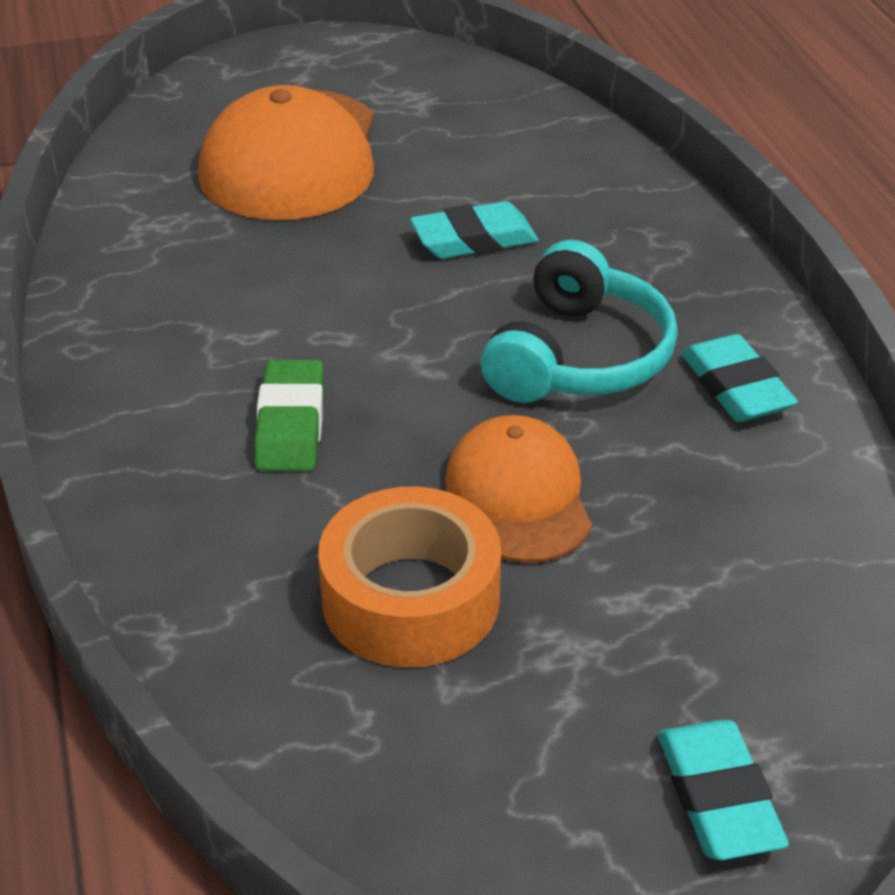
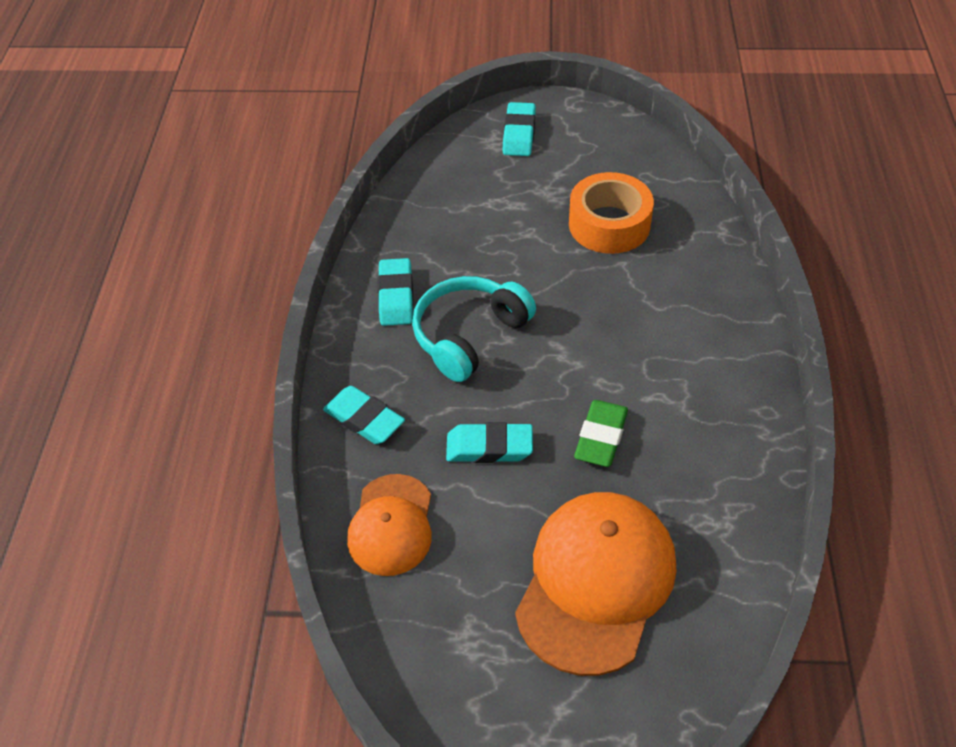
camera: 160 degrees left, 10 degrees up
green eraser [254,360,324,471] -> green eraser moved to [574,400,628,467]
orange cap [445,415,592,563] -> orange cap moved to [347,474,432,576]
none -> turquoise eraser [323,386,405,444]

